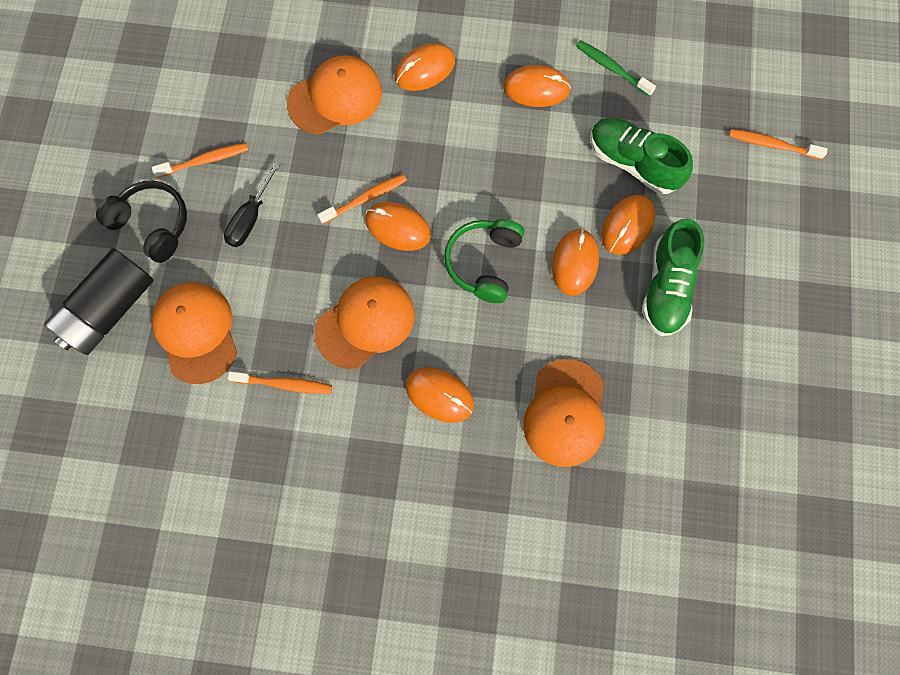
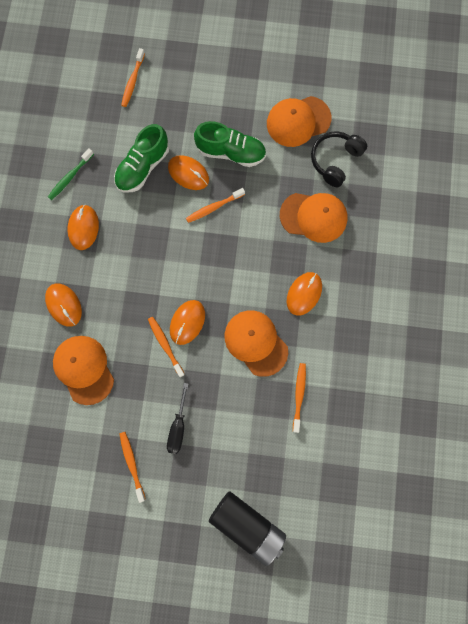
camera: 90 degrees left, 5 degrees up
black headphones [96,180,187,263] -> black headphones moved to [311,131,367,187]
orange cap [151,282,237,384] -> orange cap moved to [267,96,332,147]
black screwdriver [224,162,280,247] -> black screwdriver turned 75 degrees clockwise [167,383,188,454]
green headphones [444,219,524,303] -> none
orange mouse [552,229,599,296] -> orange toothbrush [186,188,245,223]

